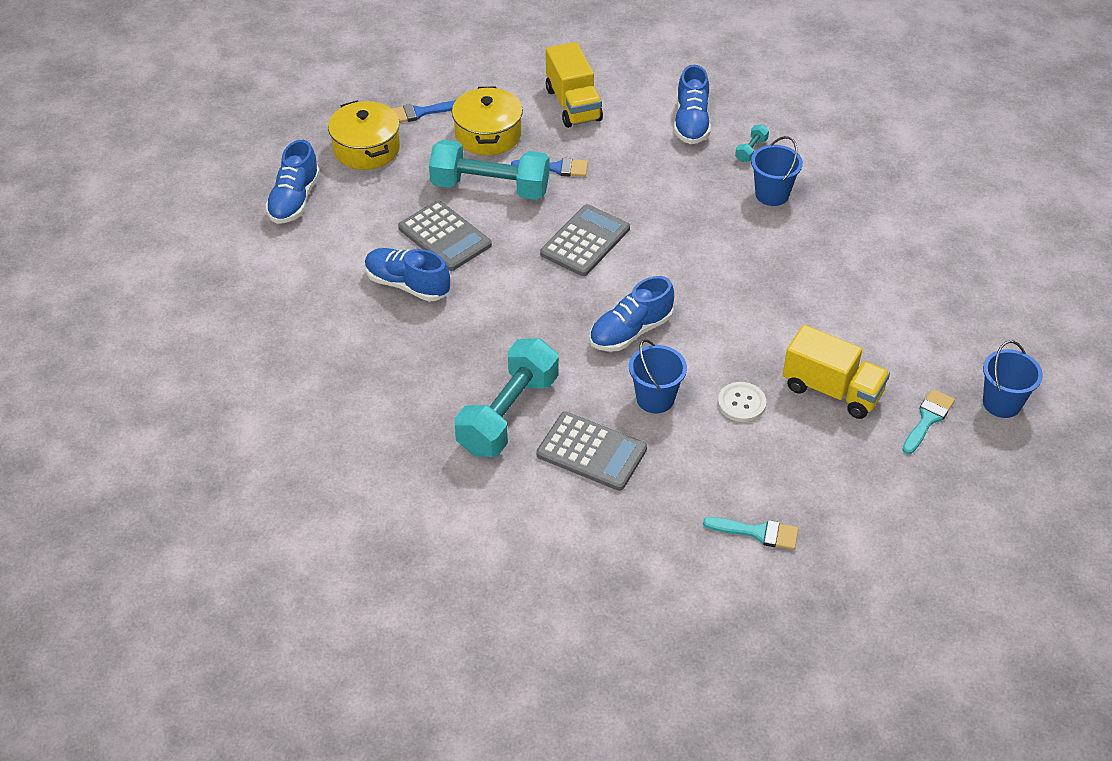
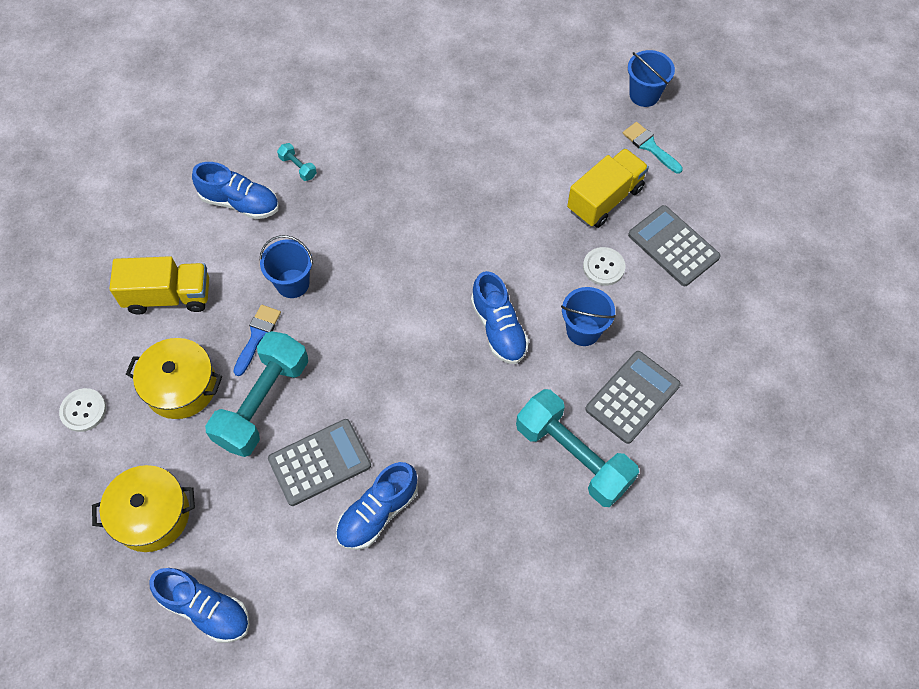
camera: 75 degrees left, 15 degrees up
blue brush [391,100,456,123] -> none
grey calculator [540,204,630,276] -> grey calculator moved to [628,205,721,286]
turquoise brush [703,517,798,550] -> none
blue bucket [751,136,803,206] -> blue bucket moved to [259,235,313,298]
none -> white button [59,388,106,432]

